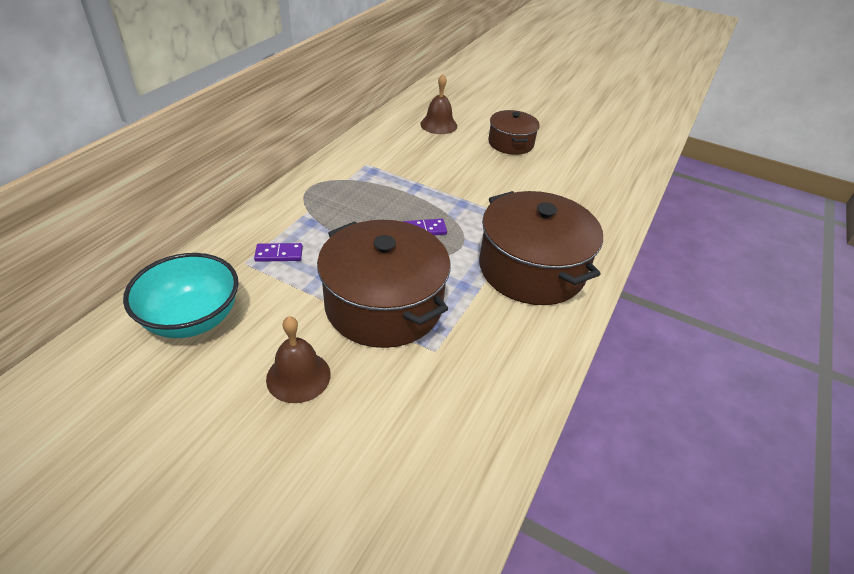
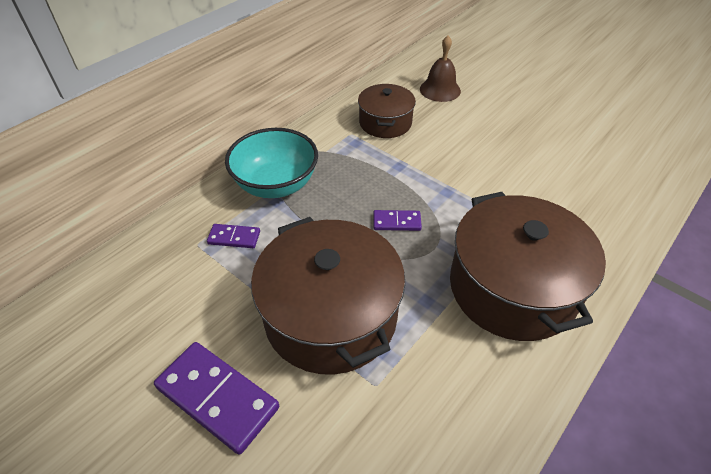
camera: 15 degrees right, 5 degrees up
turquoise bowl [123,253,239,338] -> turquoise bowl moved to [225,128,318,198]
brown bell [266,316,331,403] -> purple domino [154,342,279,455]
brown pot [488,110,540,155] -> brown pot moved to [358,84,416,138]

